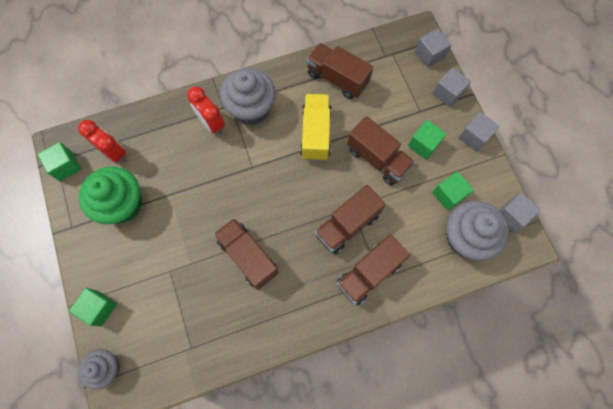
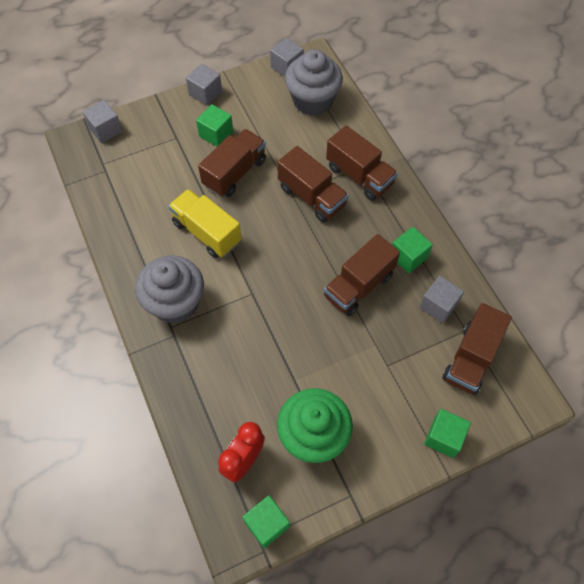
camera: 95 degrees left, 10 degrees down
grey cupcake [78,349,120,390] -> none
red clock [187,86,225,135] -> none
yellow truck [300,94,332,161] -> yellow truck turned 45 degrees clockwise [168,189,242,258]
brown truck [307,43,373,99] -> brown truck moved to [442,303,512,395]
grey cube [432,67,471,107] -> grey cube moved to [419,276,464,323]
green cube [432,171,474,211] -> green cube moved to [392,227,433,273]

